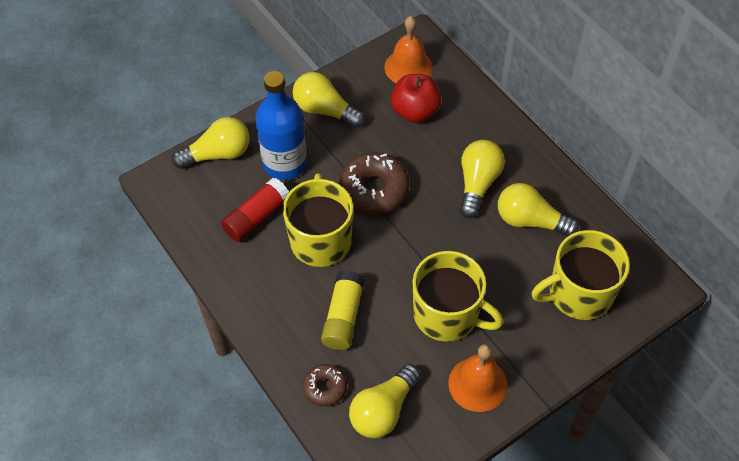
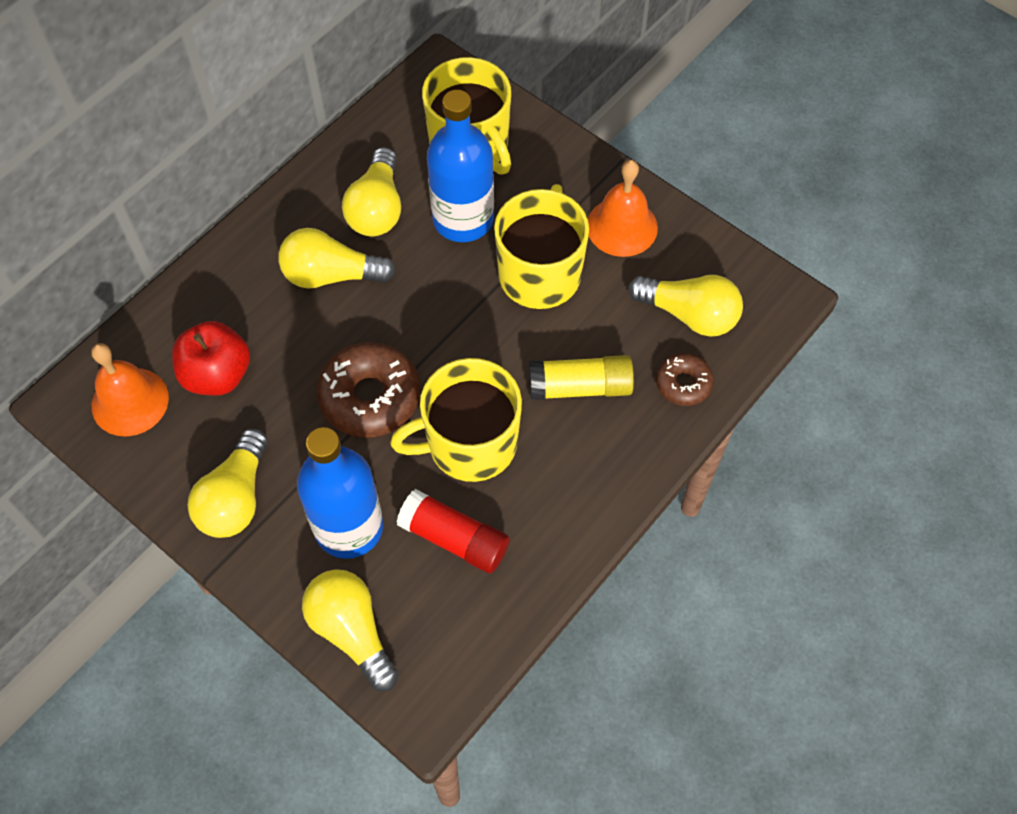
camera: 105 degrees left, 5 degrees up
none -> blue bottle [427,90,494,242]

